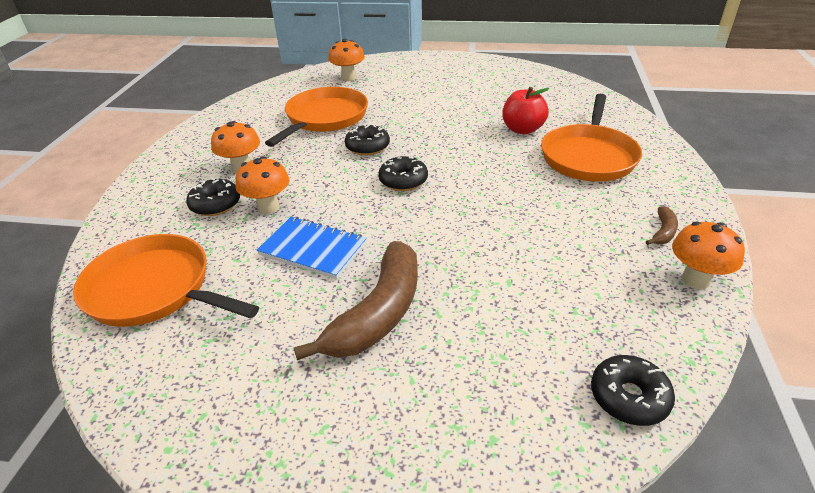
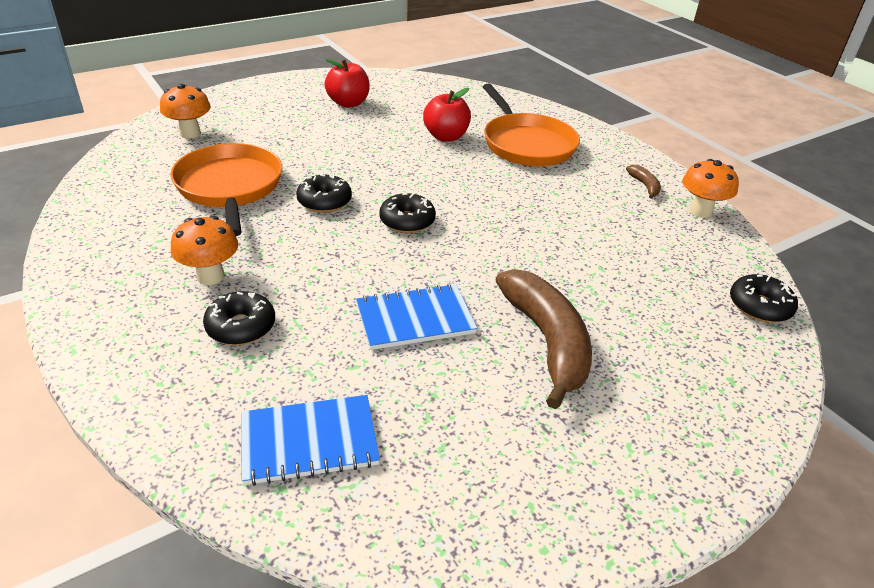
camera: 45 degrees left, 0 degrees up
orange pan [73,234,259,327] -> blue notebook [241,395,380,486]
orange mushroom [235,156,289,214] -> none
none -> red apple [325,59,370,108]

